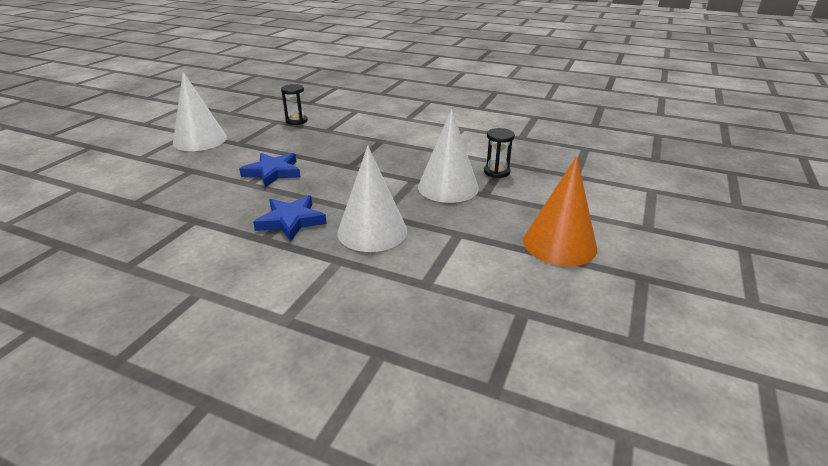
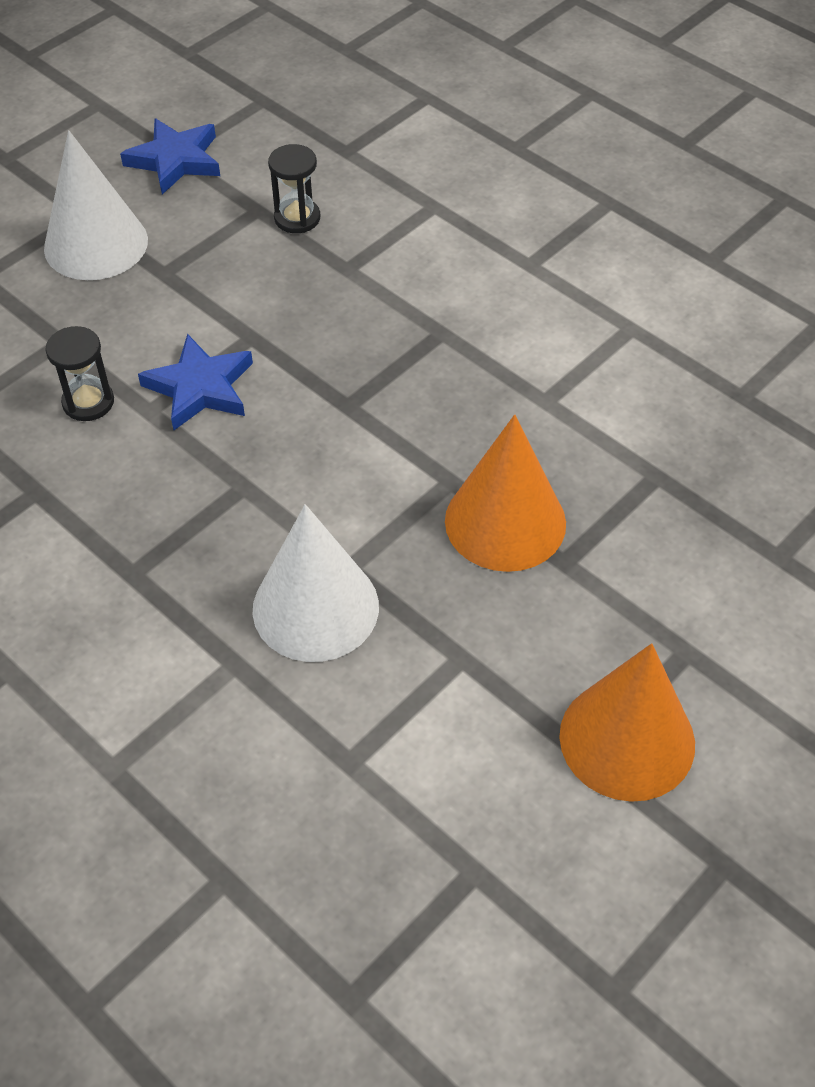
camera: 20 degrees right, 20 degrees up
blue star [253,195,327,241] -> blue star moved to [120,119,220,195]
white cone [418,109,479,203] -> orange cone [445,415,566,572]
black hourglass [484,128,515,178] -> black hourglass moved to [45,326,114,421]

